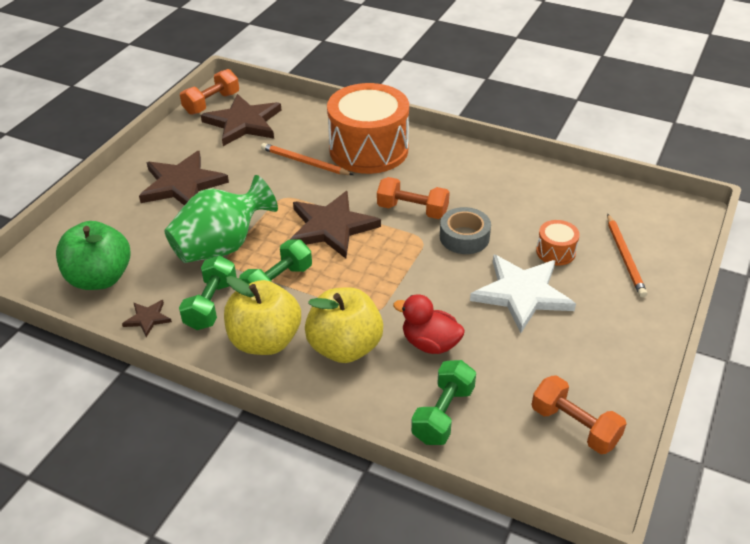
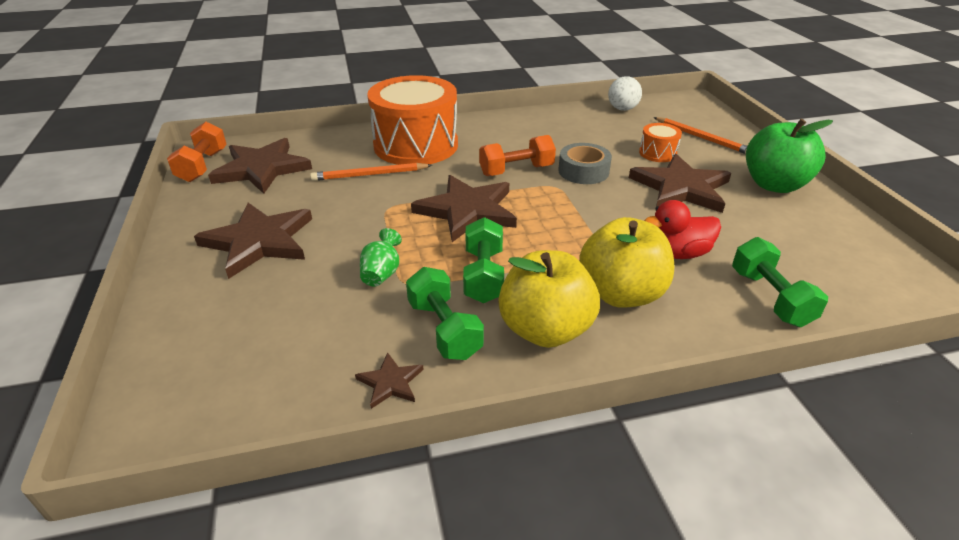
camera: 40 degrees left, 5 degrees down
green apple [56,221,130,290] -> green apple moved to [746,119,833,193]
green vase [164,175,278,263] -> green vase [360,228,402,287], size x0.45
white star [470,255,576,333] -> brown star [629,154,731,213]
orange dumbbell [531,375,627,454] -> none
none -> white ball [608,76,642,111]

